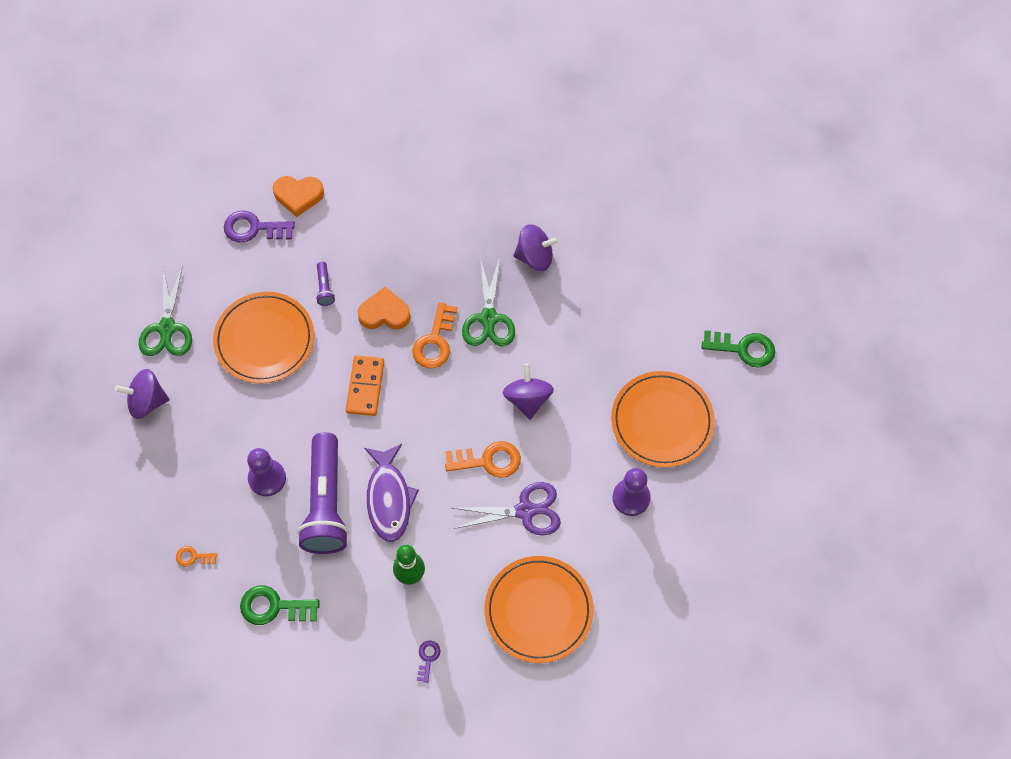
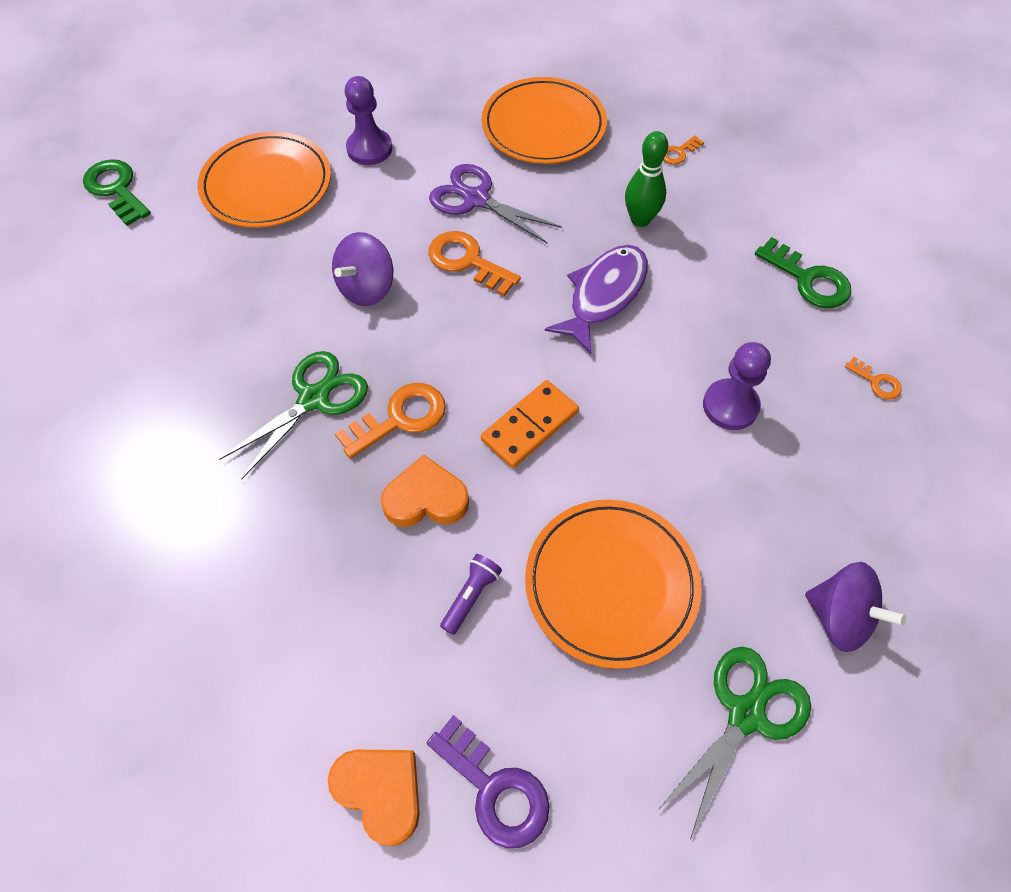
camera: 140 degrees left, 5 degrees down
purple flashlight [297,432,349,554] -> none
orange heart [358,287,411,330] -> orange heart turned 135 degrees clockwise [381,455,469,527]
purple key [417,641,441,683] -> orange key [663,136,704,164]
purple spinning top [513,224,559,271] -> none

